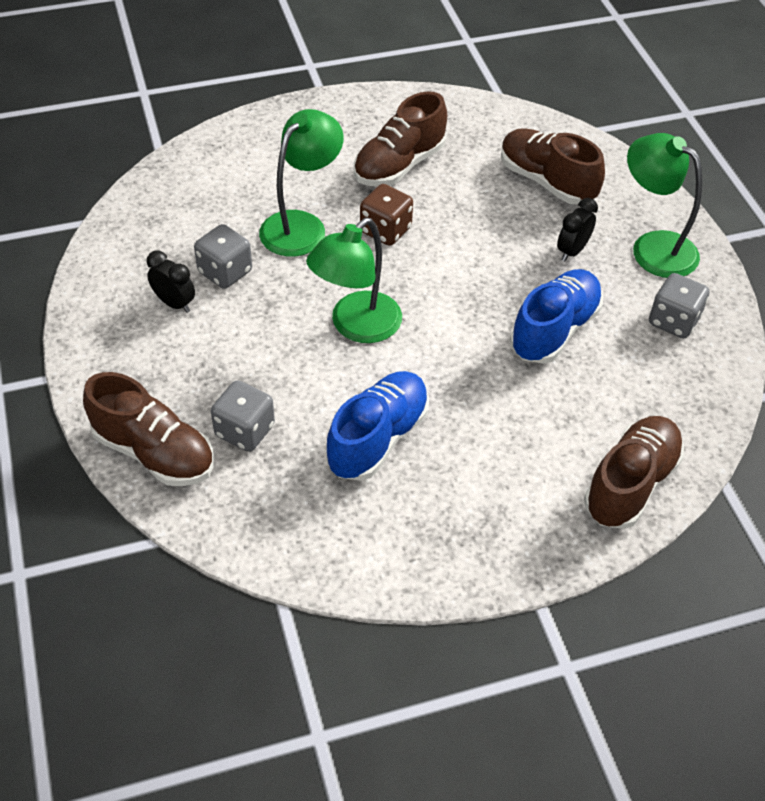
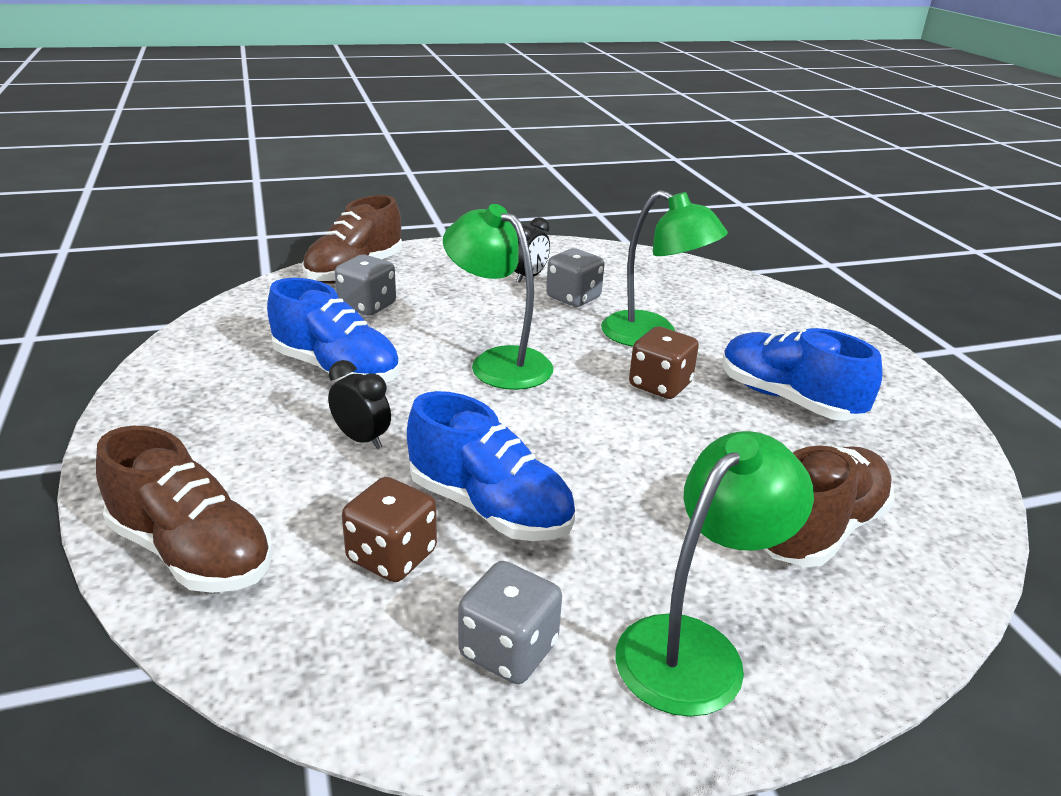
camera: 90 degrees right, 20 degrees down
brown shoe [354,91,447,187] -> blue shoe [722,328,883,421]
black clock [557,198,598,262] -> black clock moved to [328,360,391,449]
none -> brown dice [342,477,437,582]

